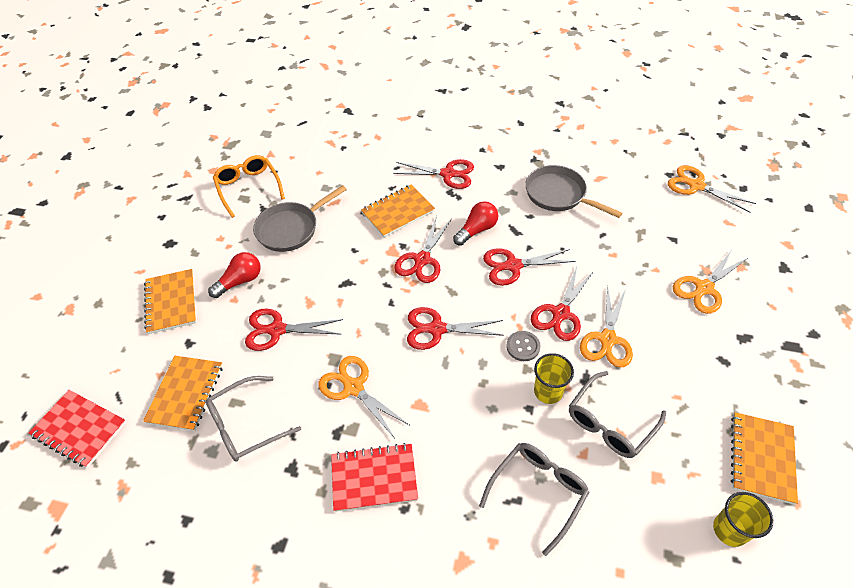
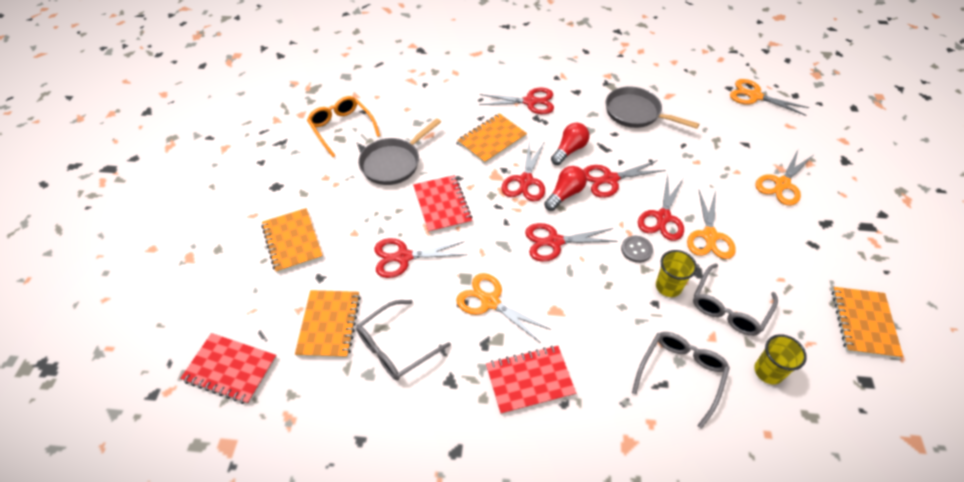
camera: 10 degrees left, 0 degrees up
red light bulb [208,252,261,298] -> red light bulb moved to [544,166,587,211]
yellow cup [713,492,773,547] -> yellow cup moved to [754,334,807,384]
none -> red notebook [413,175,473,233]

